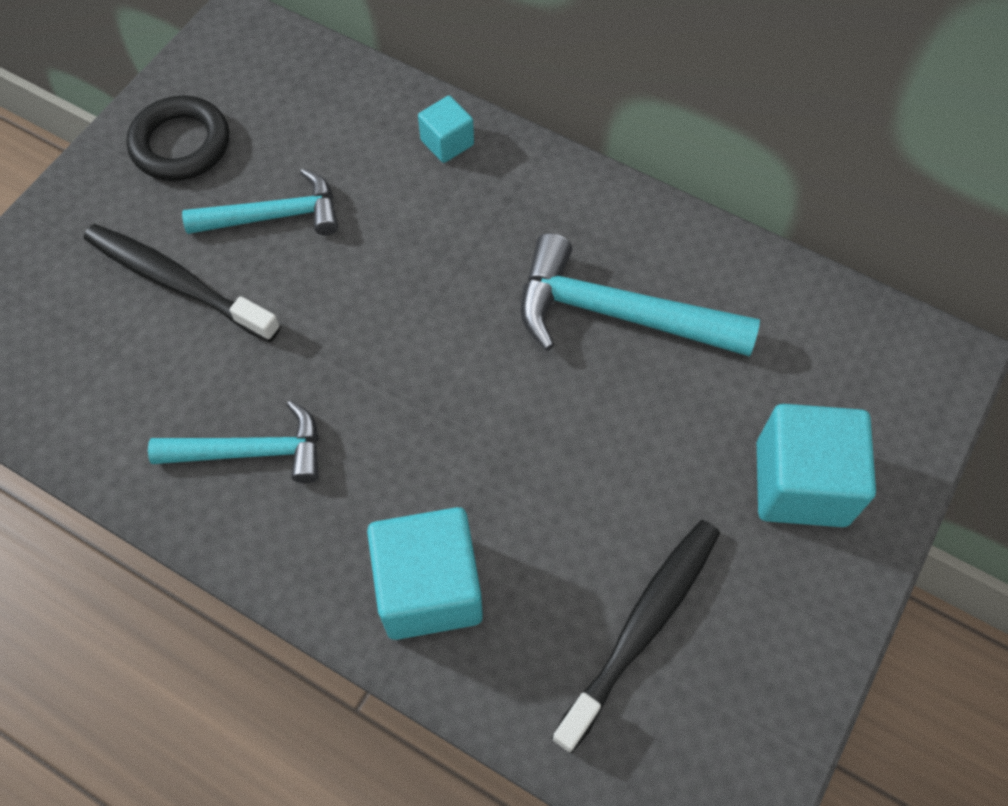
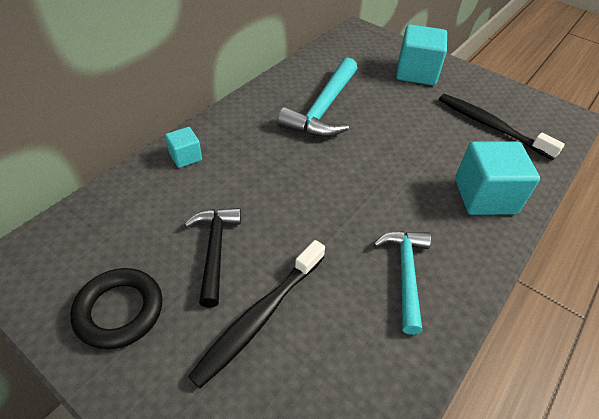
camera: 85 degrees left, 15 degrees down
turquoise hammer [182,168,338,235] -> black hammer [184,208,241,308]

